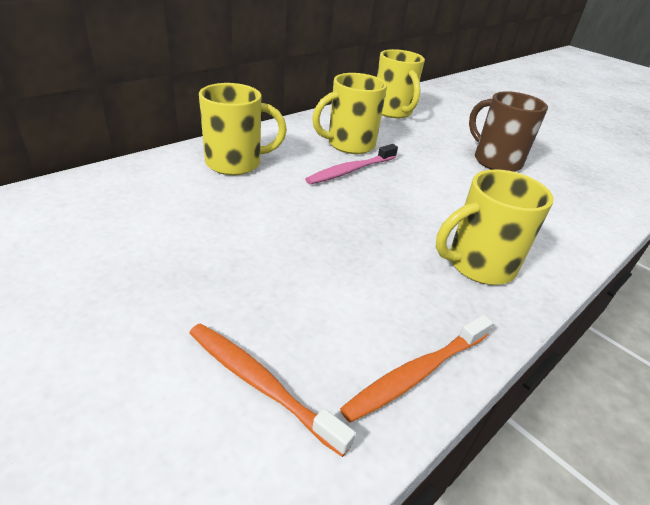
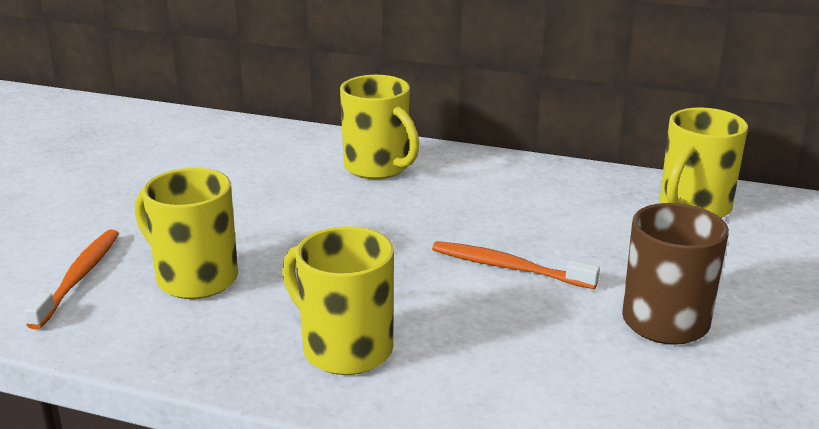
camera: 65 degrees right, 10 degrees down
pink toothbrush [305,144,398,185] -> none
yellow mug [312,73,387,154] -> yellow mug moved to [135,168,238,299]
orange toothbrush [340,315,493,423] -> orange toothbrush moved to [432,241,600,289]

